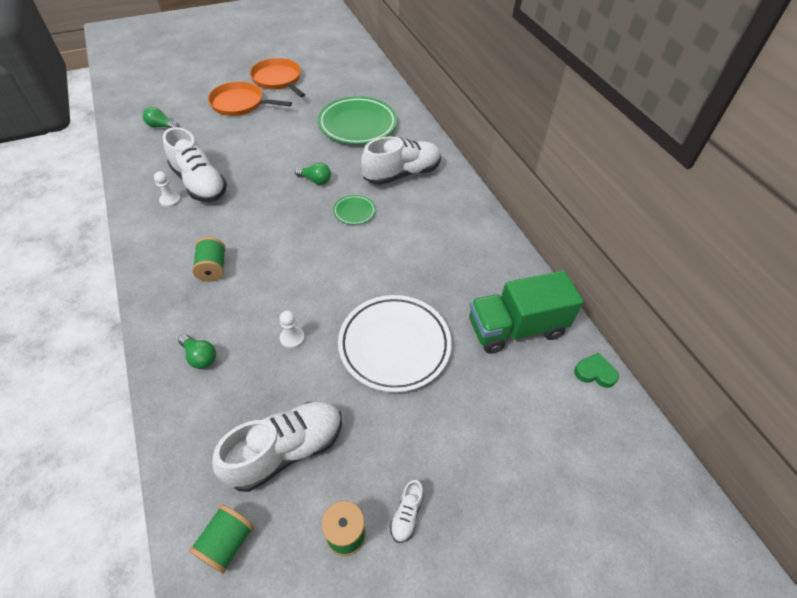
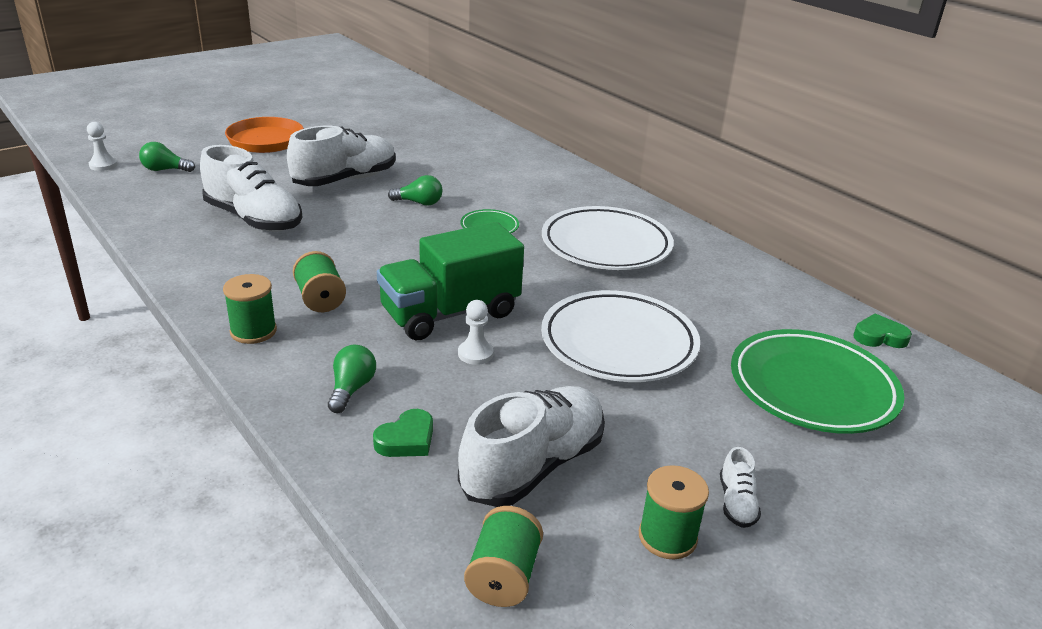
camera: 15 degrees left, 20 degrees down
white pawn [154,171,181,208] -> white pawn moved to [87,122,117,171]
green light bulb [178,334,216,369] -> green light bulb turned 105 degrees counterclockwise [328,345,376,413]
orange pan [250,58,305,97] -> none
green plate [318,96,397,144] -> green plate moved to [731,329,905,434]
white shoe [361,136,441,185] -> white shoe moved to [287,126,396,186]
green truck [469,270,583,354] -> green truck moved to [377,222,524,340]
none -> green spool [223,274,277,344]
none -> green heart [373,409,433,457]
none -> white plate [542,206,674,270]

